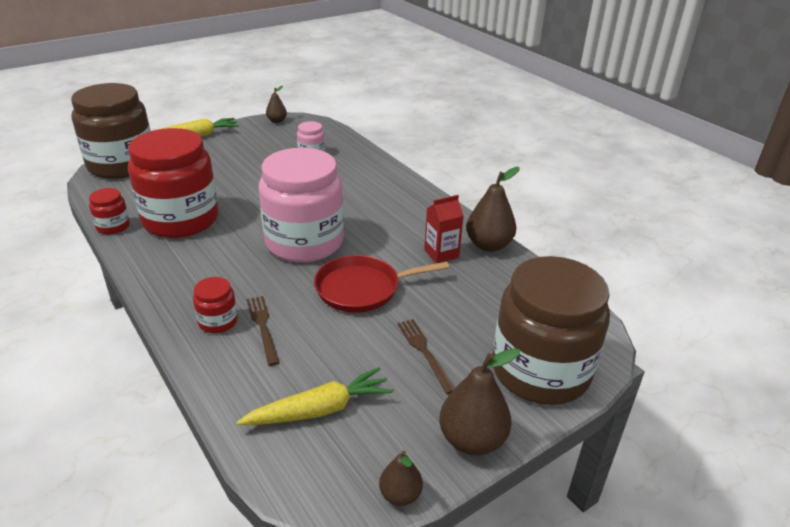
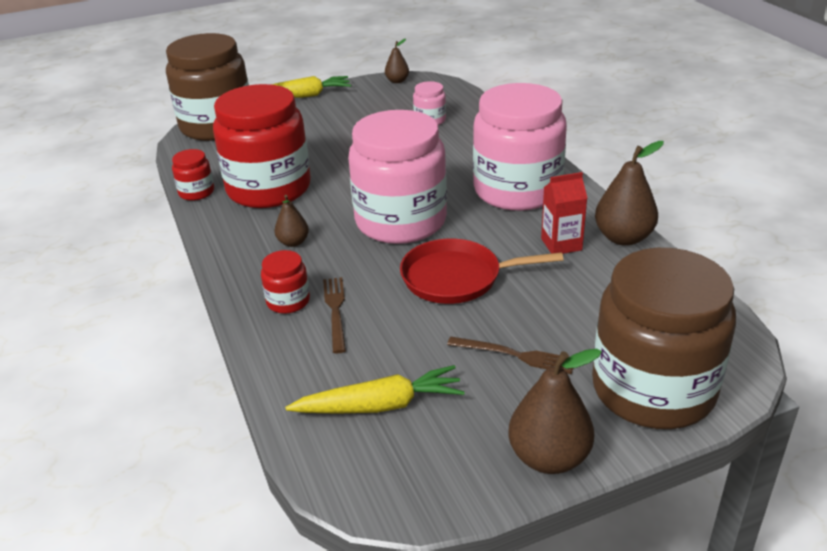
camera: 15 degrees right, 0 degrees up
brown pear [379,450,423,506] -> brown pear moved to [275,195,309,247]
brown fork [398,319,455,394] -> brown fork turned 120 degrees clockwise [447,337,573,374]
none -> pink jar [473,83,567,211]

